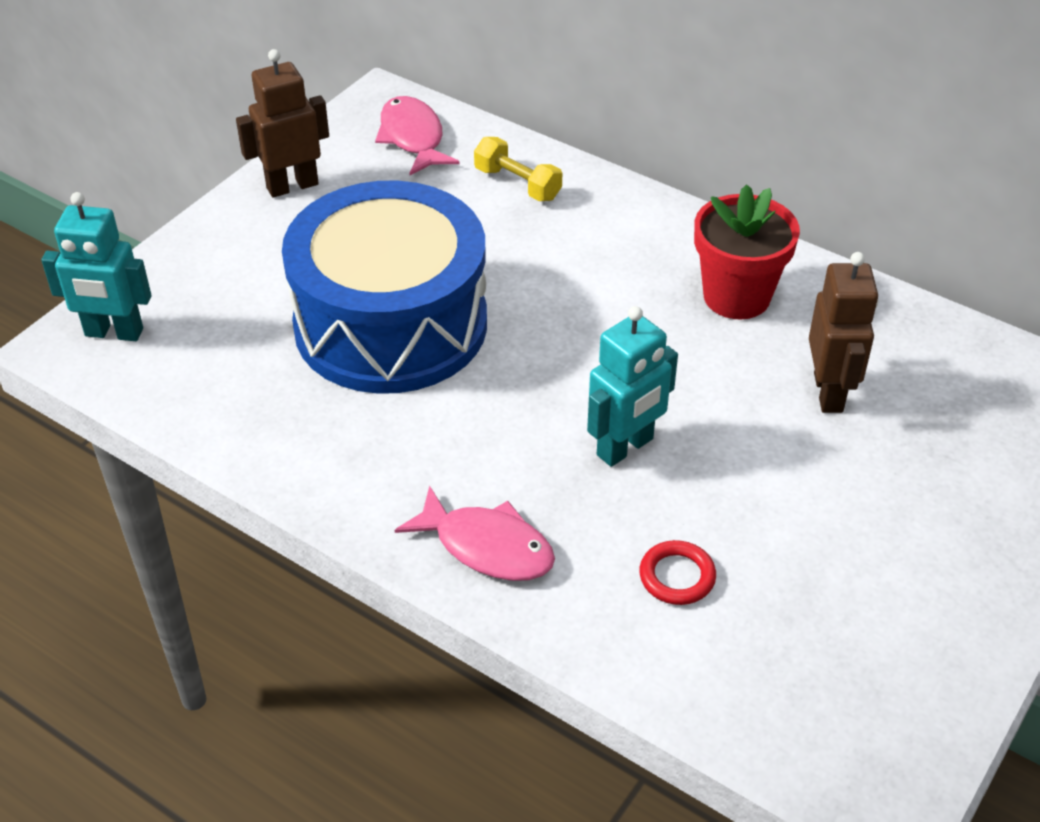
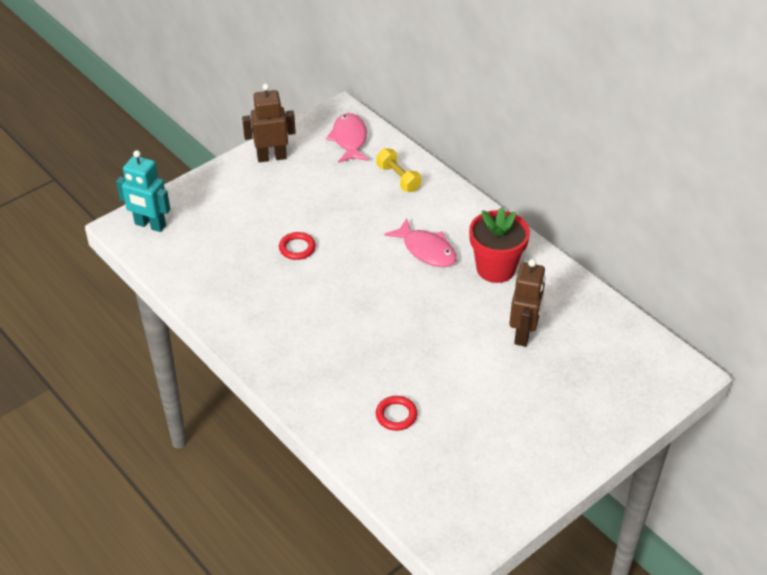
camera: 15 degrees right, 0 degrees up
blue drum [282,181,487,394] -> red ring [279,232,316,260]
pink fish [395,486,555,581] -> pink fish moved to [384,218,457,267]
turquoise robot [587,306,678,467] -> none

